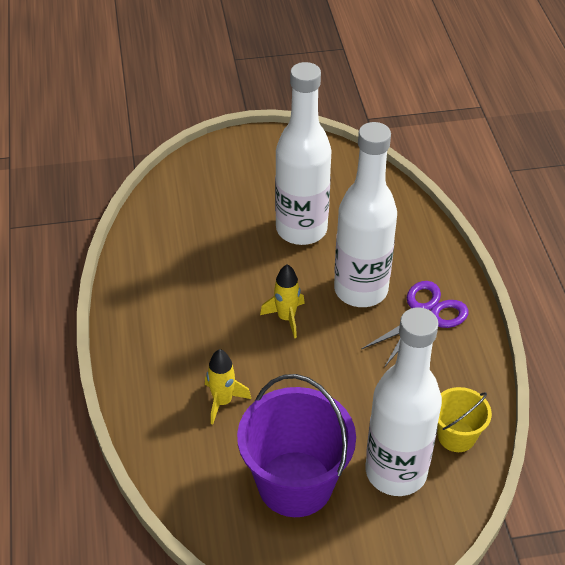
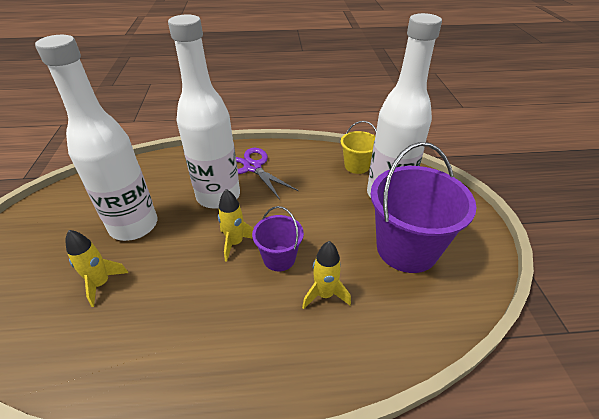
camera: 85 degrees left, 5 degrees down
none -> yellow rocket [65,230,128,307]
none -> purple bucket [252,206,304,271]

